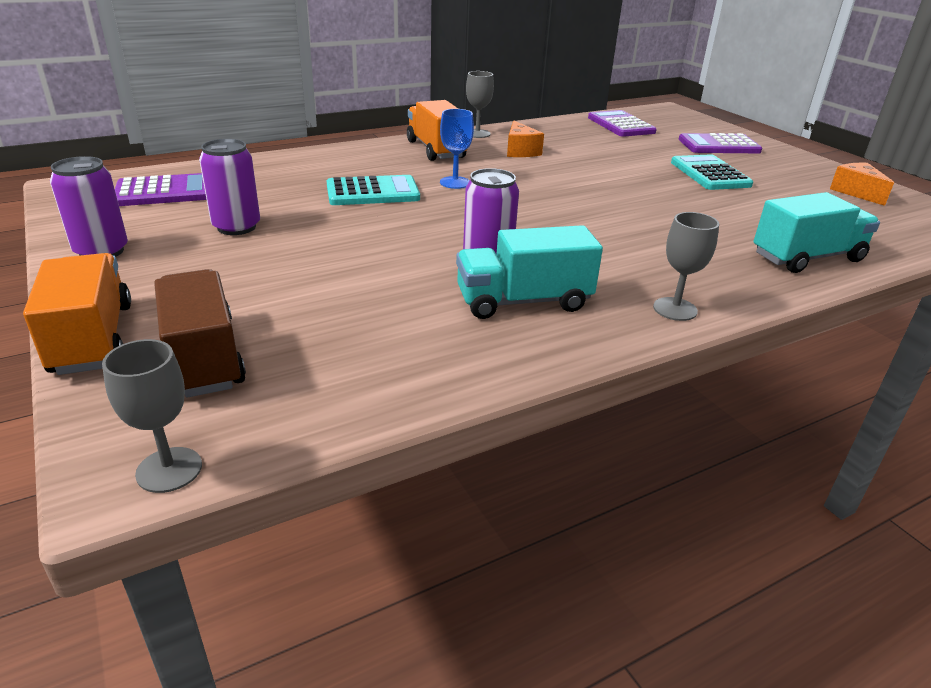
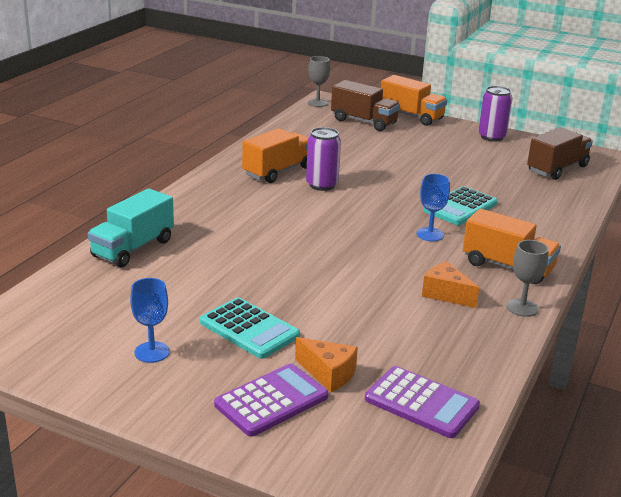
camera: 145 degrees right, 5 degrees down
purple calculator [115,173,206,206] -> brown truck [527,127,593,180]
purple can [199,139,260,235] -> none
turquoise truck [456,225,603,319] -> orange truck [242,128,309,183]
grey goblet [653,212,719,321] -> none
orange cheese [830,163,894,206] -> orange cheese moved to [295,337,358,392]
none -> blue goblet [130,278,170,363]

